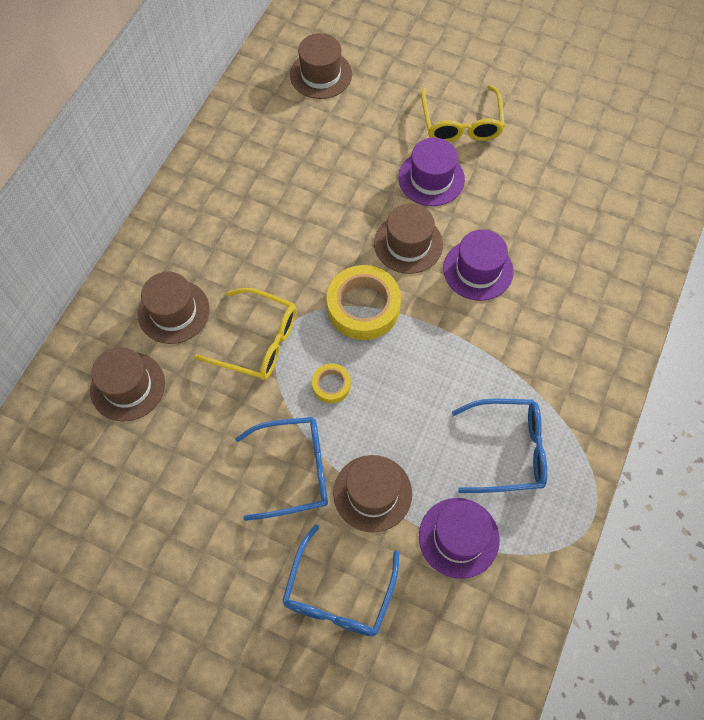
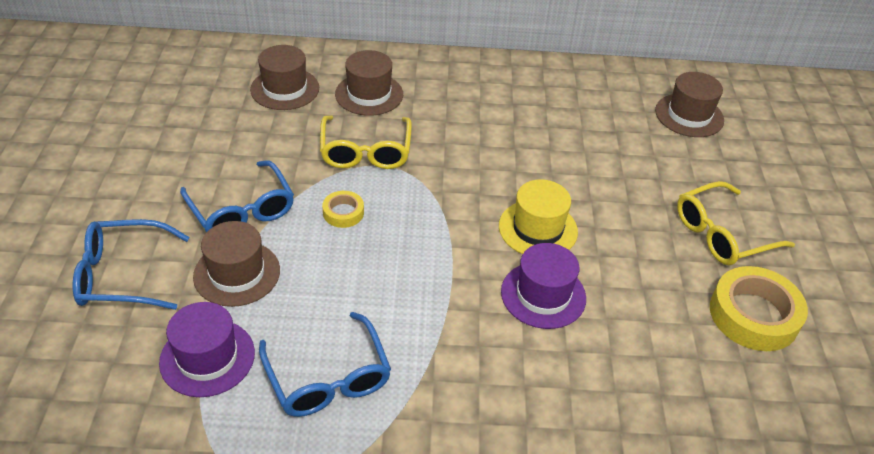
camera: 65 degrees right, 20 degrees down
yellow tape [327,265,401,340] -> yellow tape moved to [710,266,808,351]
brown hat [374,203,443,274] -> yellow hat [499,179,578,254]
purple hat [398,138,465,206] -> none

